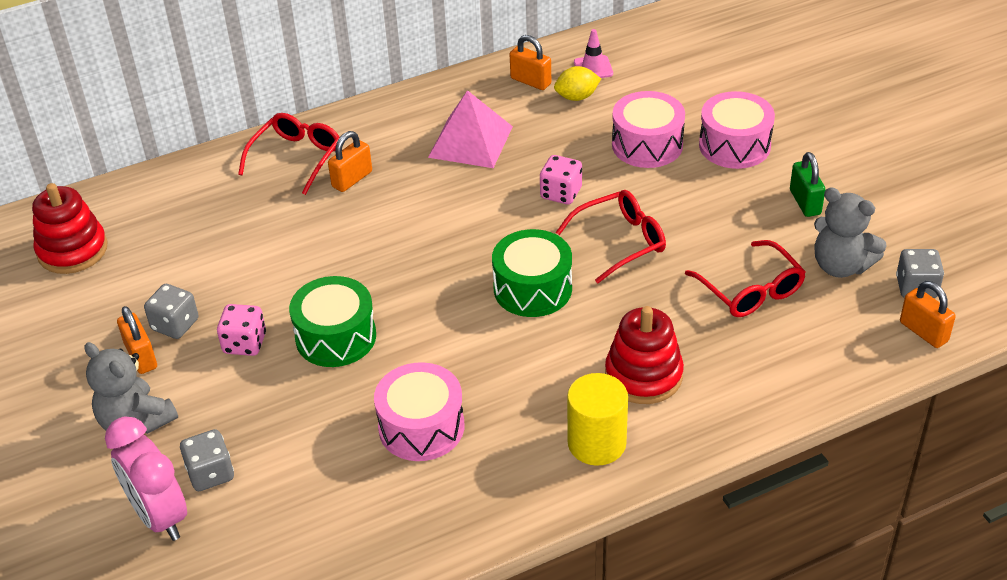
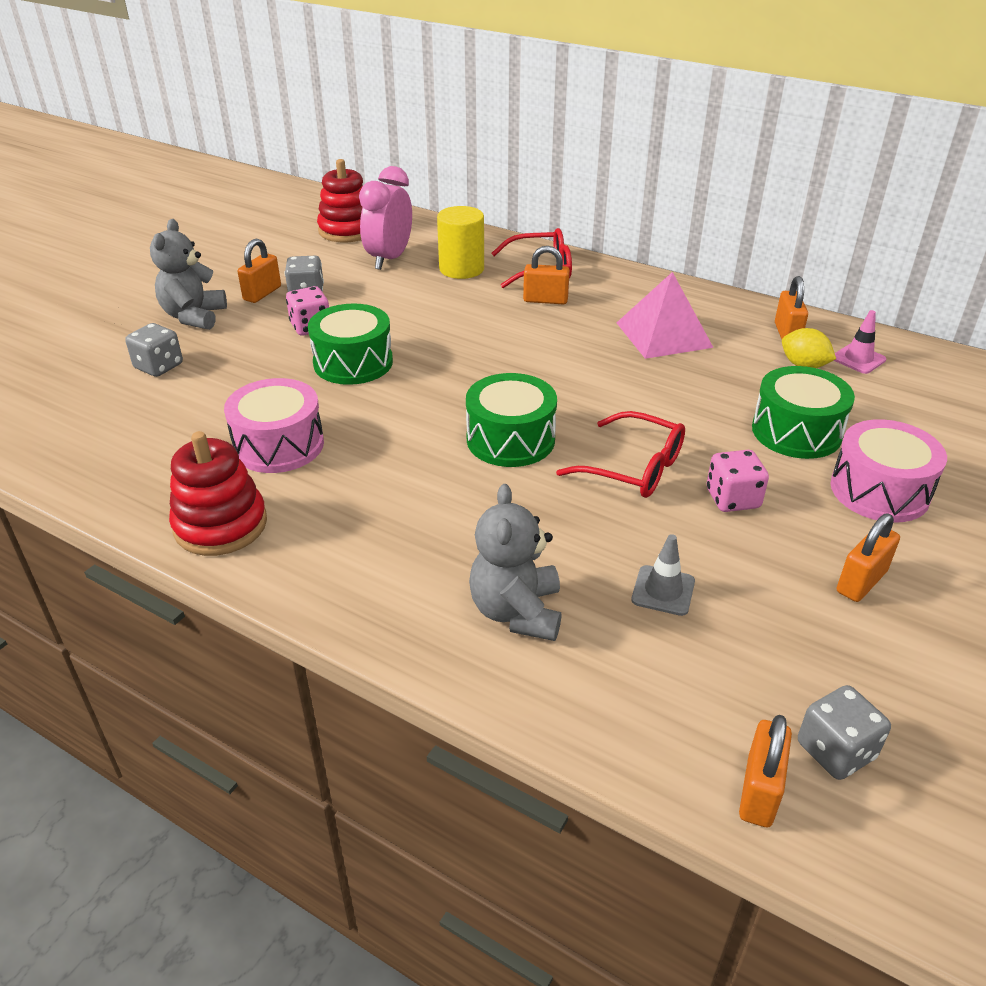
camera: 55 degrees right, 5 degrees down
pink clock [105,417,187,541] -> pink clock moved to [359,166,412,270]
pink dice [540,155,582,204] -> pink dice moved to [707,450,769,512]
yellow cylinder [567,373,628,466] -> yellow cylinder moved to [437,206,484,279]
red stacking toy [605,306,684,404] -> red stacking toy moved to [169,431,267,556]
pink drum [612,91,685,168] -> green drum [752,366,855,459]
red glasses [685,240,806,317] -> grey traffic cone [631,534,695,616]
green padlock [790,152,826,217] -> orange padlock [837,514,900,602]
grey teddy bear [814,187,887,278] -> grey teddy bear moved to [469,484,561,641]

